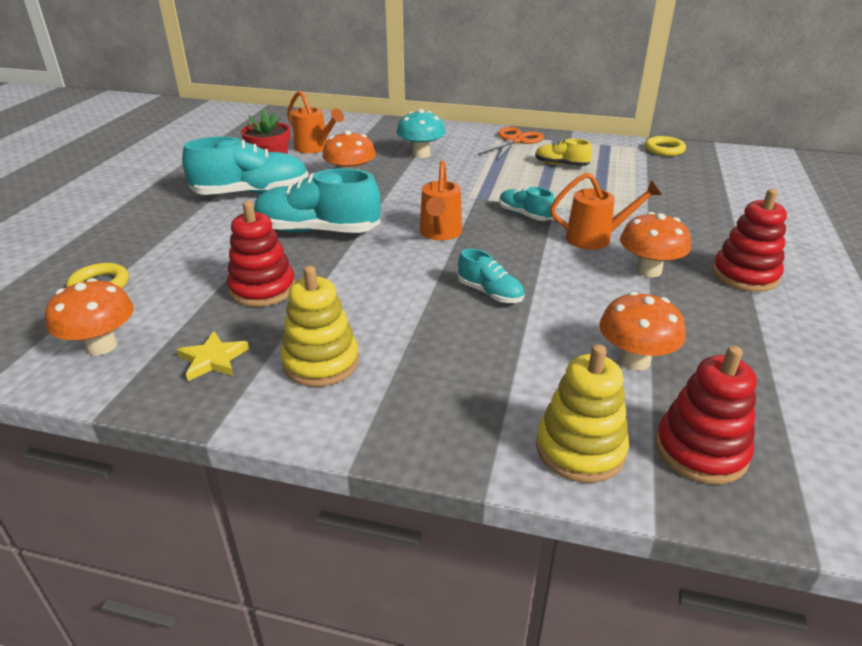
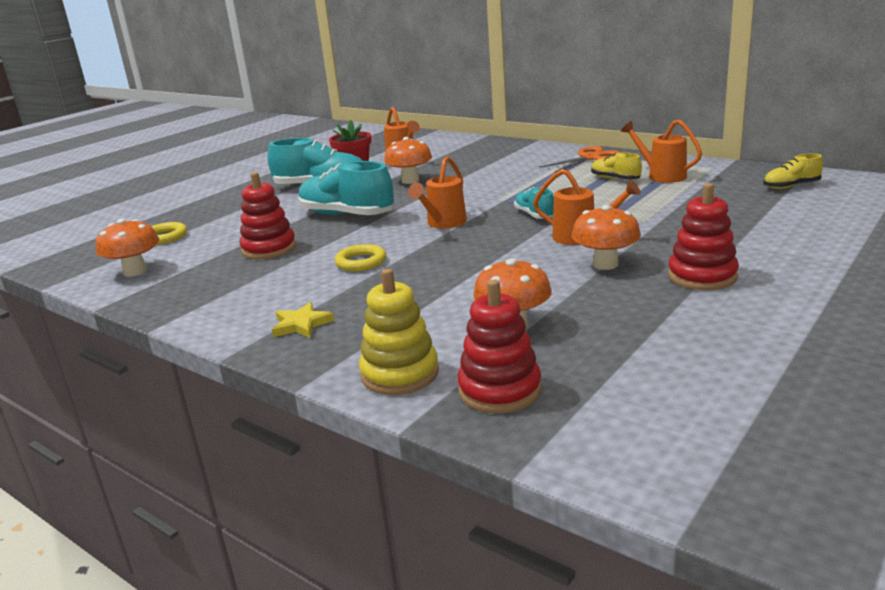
camera: 25 degrees right, 10 degrees down
yellow star [177,331,249,381] -> yellow star moved to [272,302,334,338]
yellow stacking toy [280,266,359,387] -> none
turquoise mushroom [397,109,446,158] -> none
turquoise shoe [458,248,524,303] -> none
yellow ring [645,136,686,156] -> yellow ring moved to [335,244,386,271]
none -> orange watering can [621,119,702,183]
none -> yellow shoe [763,154,823,189]

